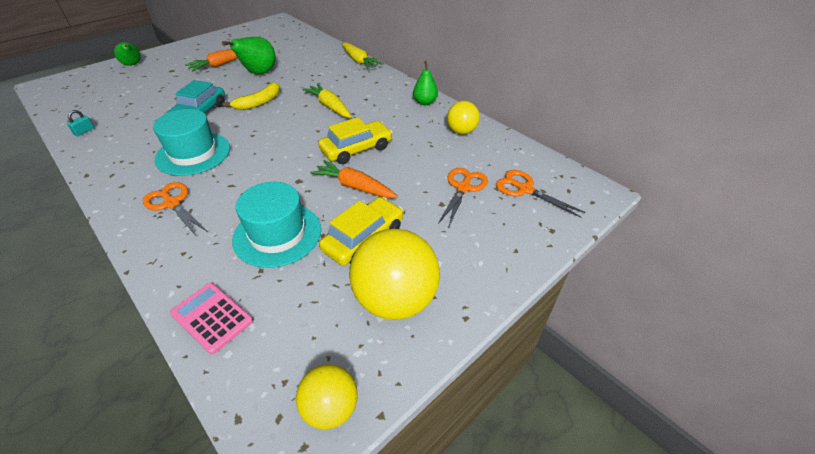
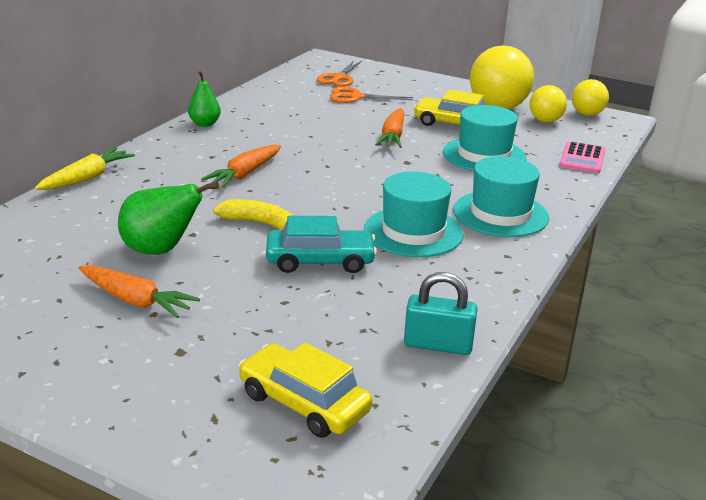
camera: 110 degrees left, 15 degrees down
turquoise padlock [67,110,95,136] -> turquoise padlock [404,272,477,355], size x1.98
green pear [114,42,141,66] -> none
orange scissors [143,182,208,237] -> turquoise hat [453,156,549,237]
yellow carrot [302,83,351,118] -> orange carrot [201,145,281,188]
yellow car [318,117,393,164] -> yellow car moved to [239,343,373,438]
yellow ball [447,101,480,134] -> yellow ball moved to [530,85,567,122]

